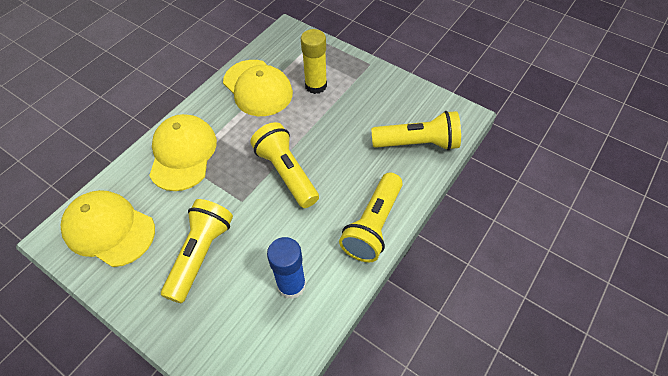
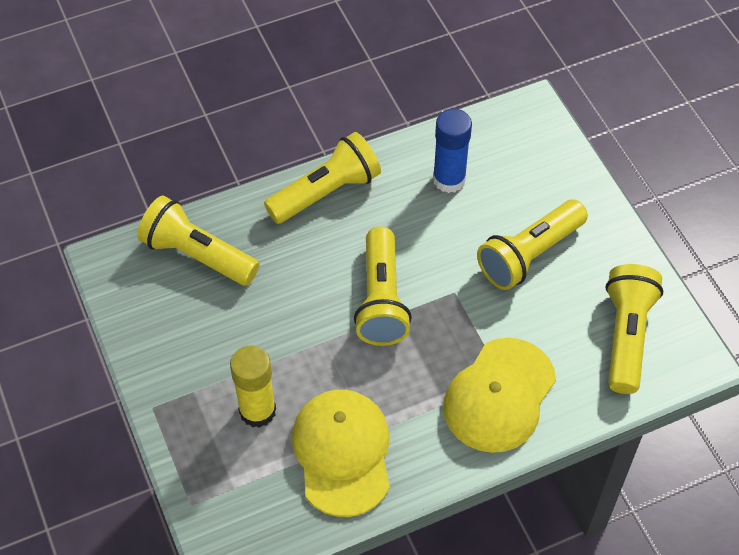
camera: 150 degrees left, 0 degrees up
yellow cap [61,190,155,267] -> yellow flashlight [606,264,663,394]

